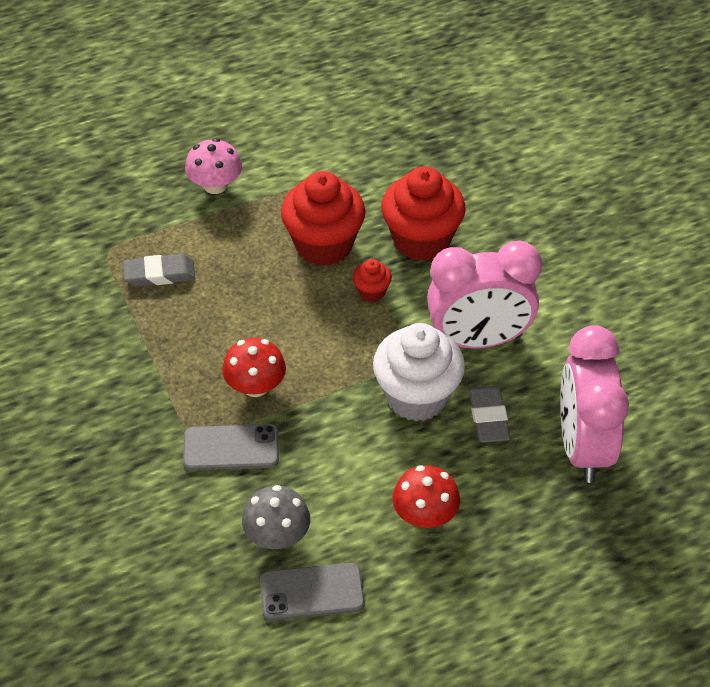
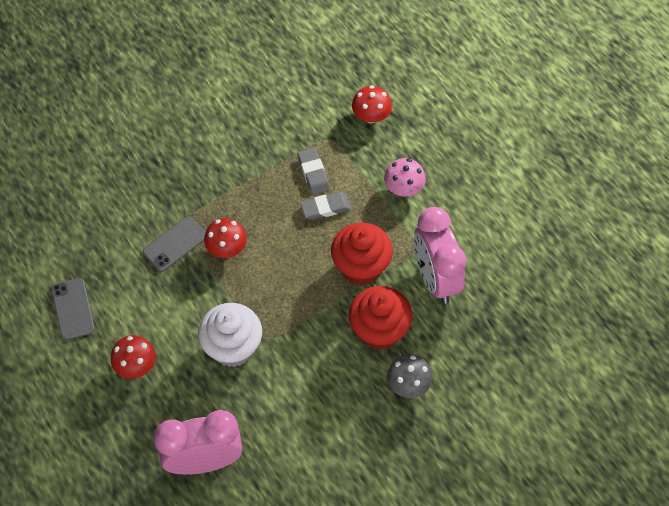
camera: 80 degrees right, 10 degrees up
grey phone [183,424,279,470] -> grey phone turned 60 degrees clockwise [143,216,205,271]
grey mushroom [242,485,310,549] -> grey mushroom moved to [387,354,432,398]
red cupcake [353,259,392,302] -> none
pink clock [427,241,542,349] -> pink clock moved to [414,207,467,304]
grey eraser [469,386,511,443] -> grey eraser moved to [300,192,352,220]
none -> red mushroom [352,85,392,123]

